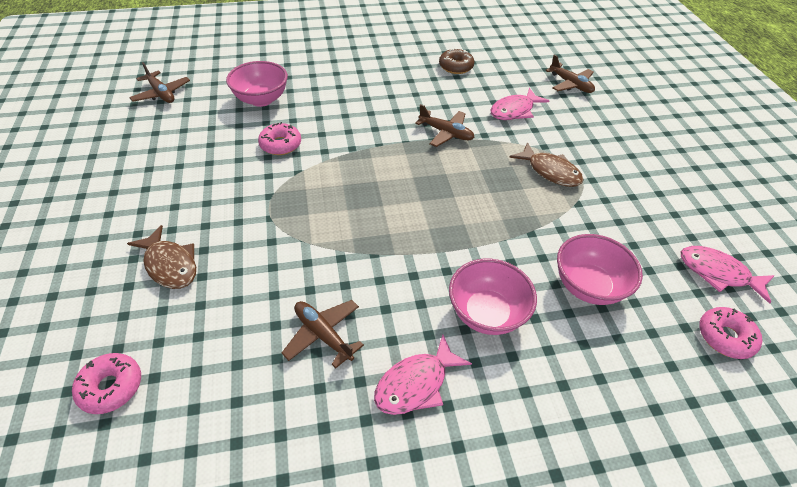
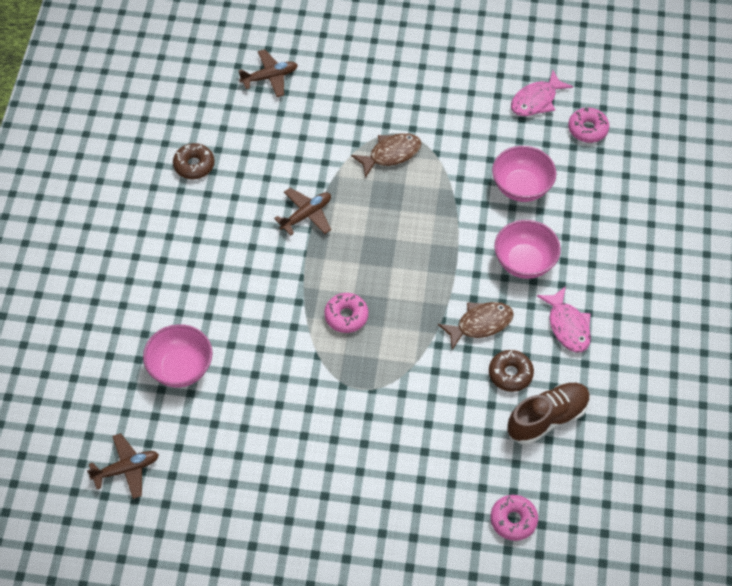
camera: 70 degrees left, 10 degrees up
brown fish [127,225,196,289] -> brown fish moved to [438,302,514,350]
pink donut [258,122,301,155] -> pink donut moved to [324,293,368,333]
brown plane [282,300,364,368] -> brown donut [489,350,534,392]
pink fish [490,88,549,120] -> none
none -> brown shoe [507,383,590,445]

